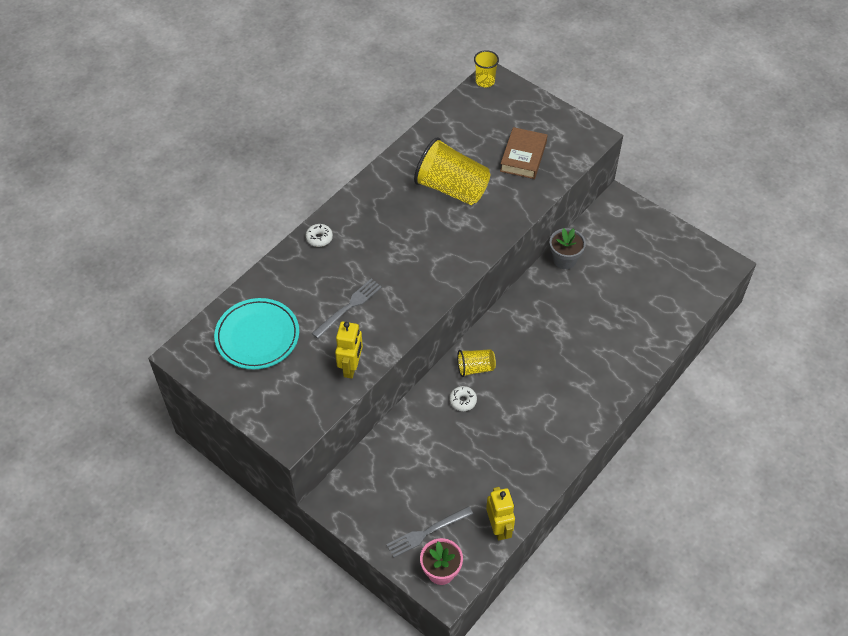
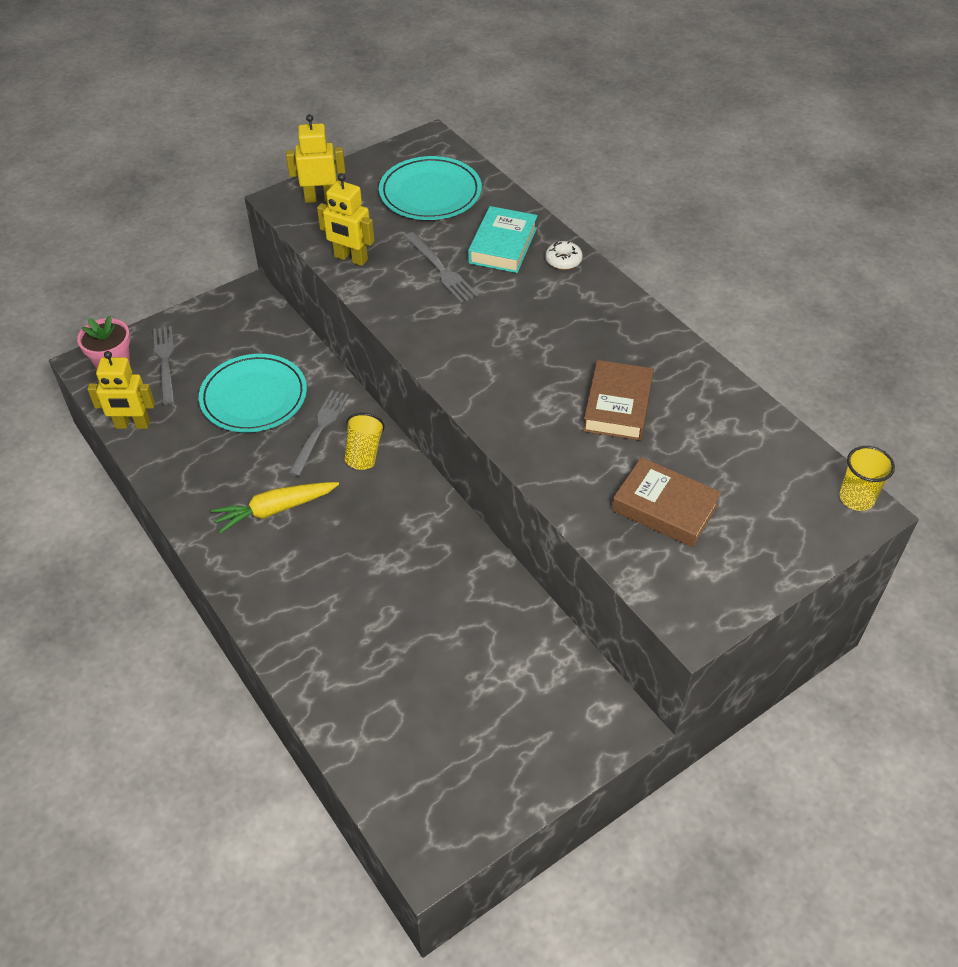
camera: 105 degrees right, 5 degrees down
yellow cup [414,137,490,205] -> brown book [583,360,654,441]
white donut [449,386,477,411] -> grey fork [288,390,349,476]
grey flower pot [550,228,586,269] -> none
none -> turquoise plate [199,354,307,433]
none -> yellow carrot [211,482,339,534]
none -> yellow robot [286,114,345,203]
none -> turquoise book [468,206,538,273]

